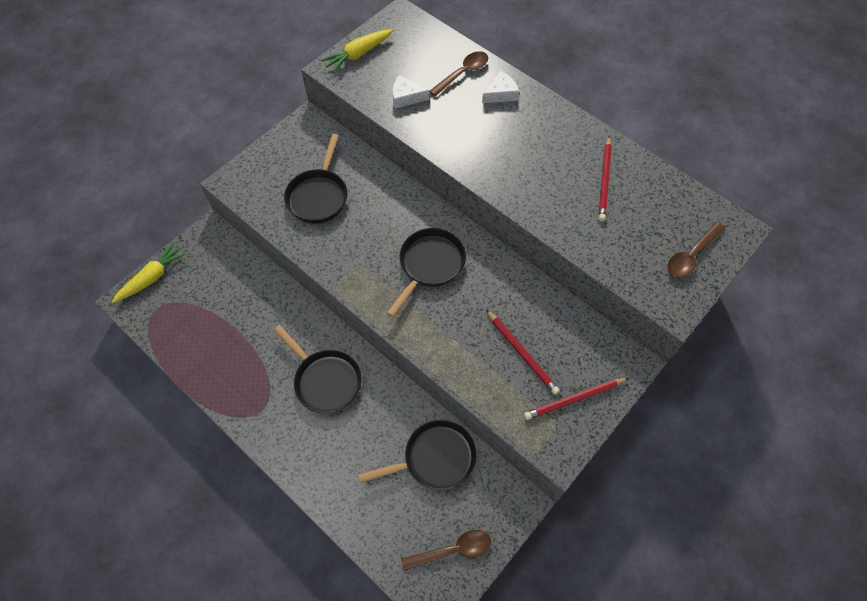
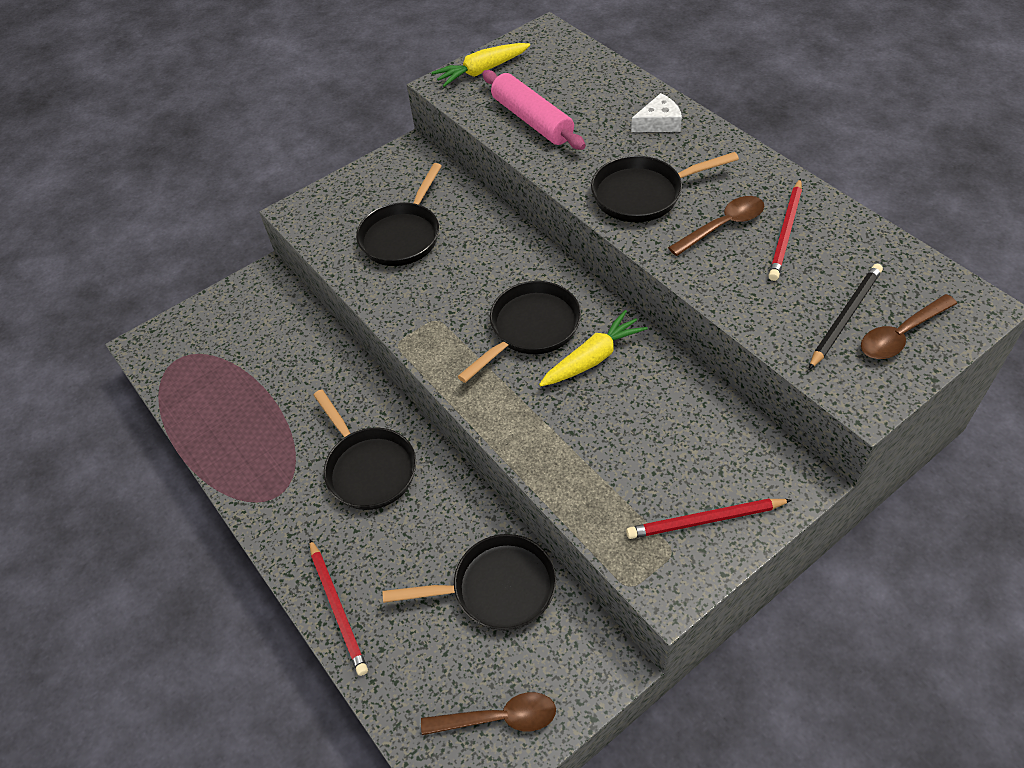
camera: 15 degrees right, 10 degrees down
yellow carrot [112,242,187,303] -> yellow carrot moved to [539,310,648,386]
white cheese [392,75,429,109] -> pink rolling pin [482,70,586,150]
brown spoon [429,51,488,96] -> brown spoon moved to [668,196,764,256]
red pencil [486,310,560,395] -> red pencil moved to [310,539,368,676]
none -> black pan [591,152,739,222]
none -> black pencil [809,264,883,370]

